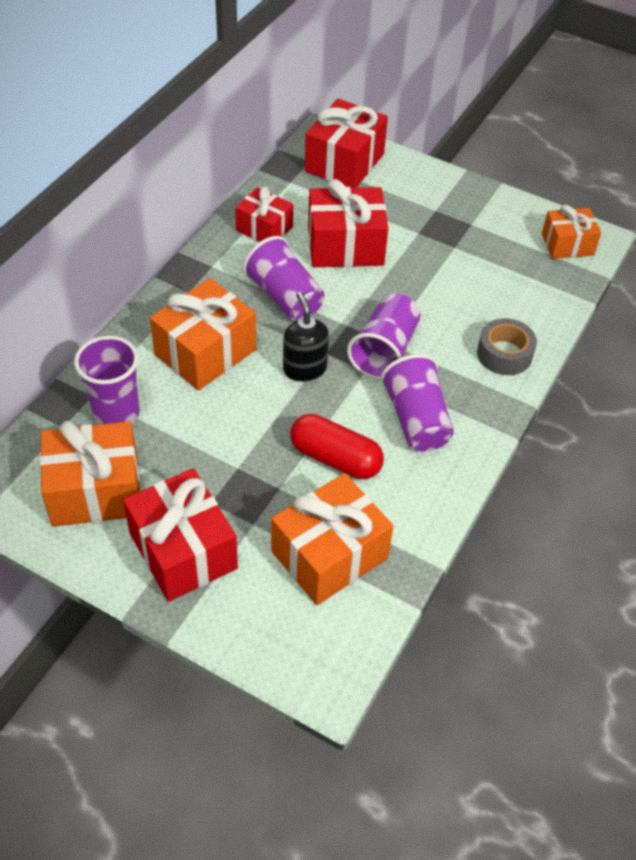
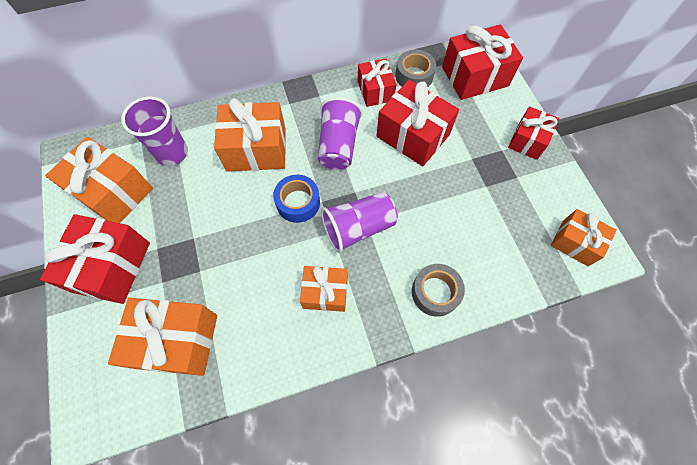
camera: 45 degrees right, 15 degrees up
black soap dispenser [283,292,329,382] -> blue tape [273,175,320,223]
red capsule [290,414,384,479] -> none
purple cup [380,354,454,452] -> orange gift [300,266,348,312]
none -> grey tape [395,50,436,87]
none -> red gift [508,106,559,160]

